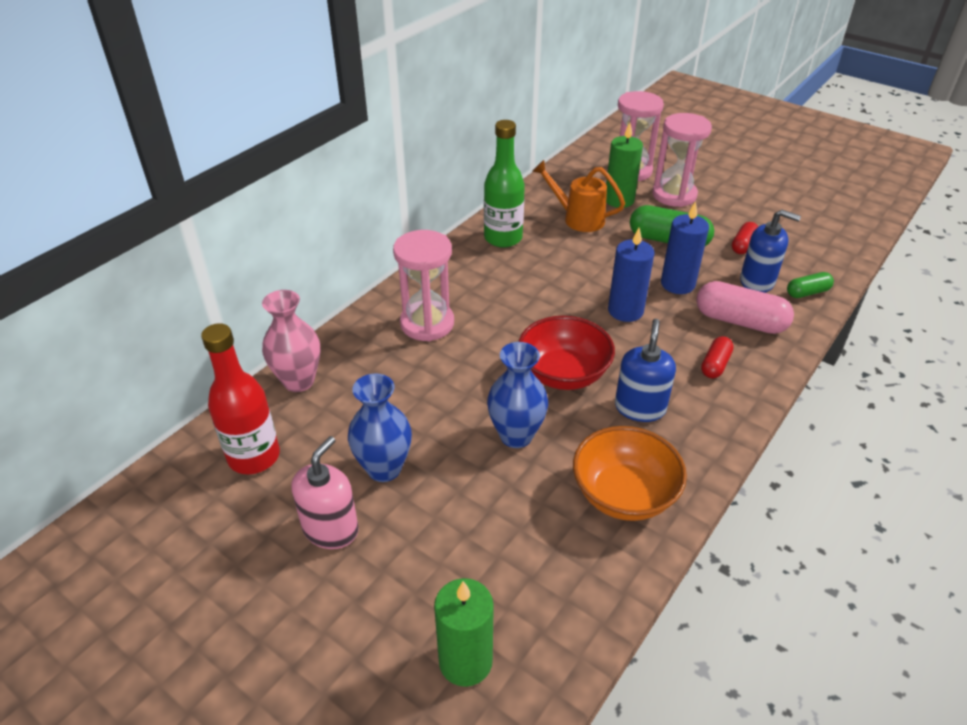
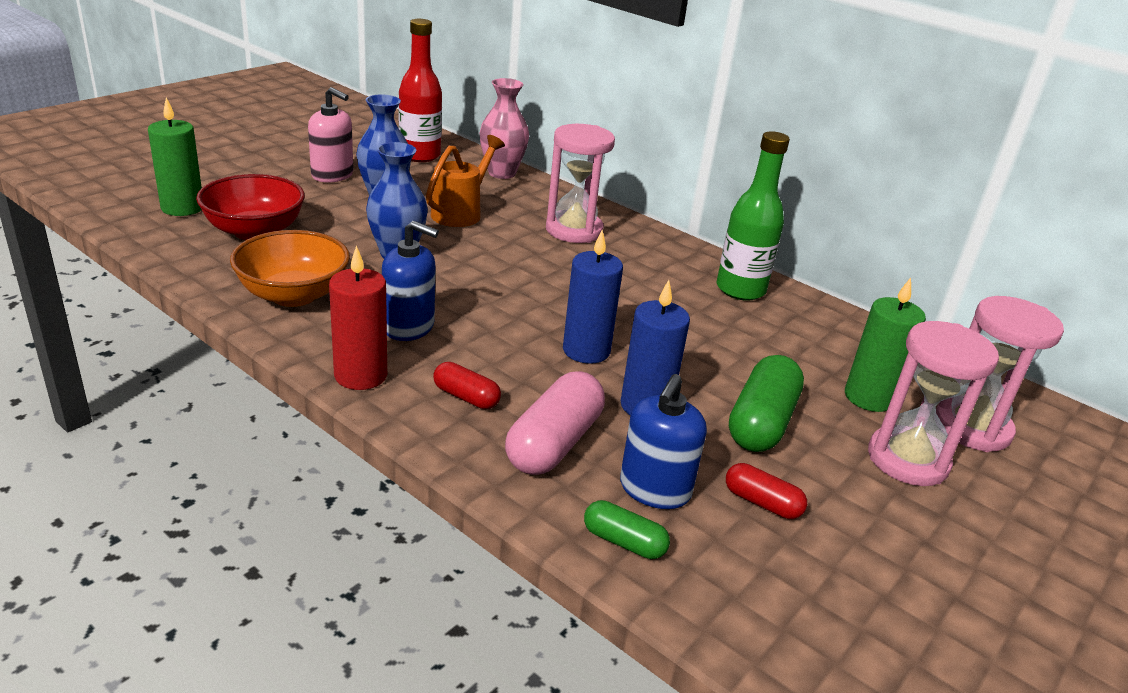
camera: 90 degrees right, 10 degrees down
red bowl [518,316,615,390] -> red bowl moved to [196,174,305,240]
orange watering can [532,160,625,232] -> orange watering can moved to [426,135,505,227]
green capsule [787,272,834,298] -> green capsule turned 45 degrees counterclockwise [584,500,670,559]
none -> red candle [329,245,387,390]

